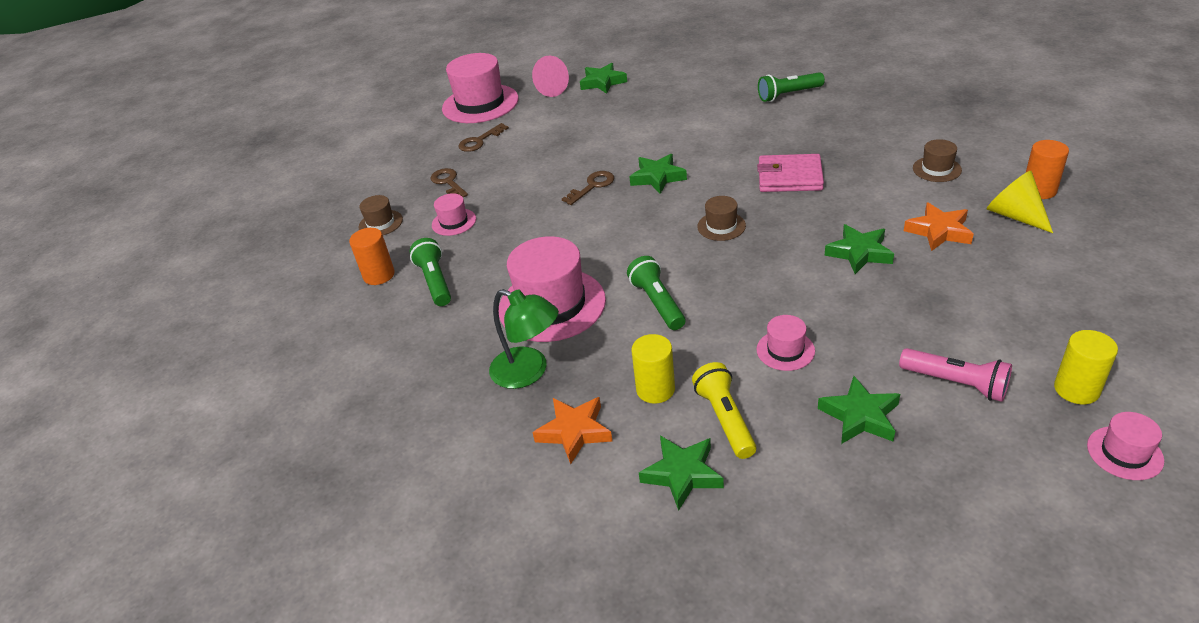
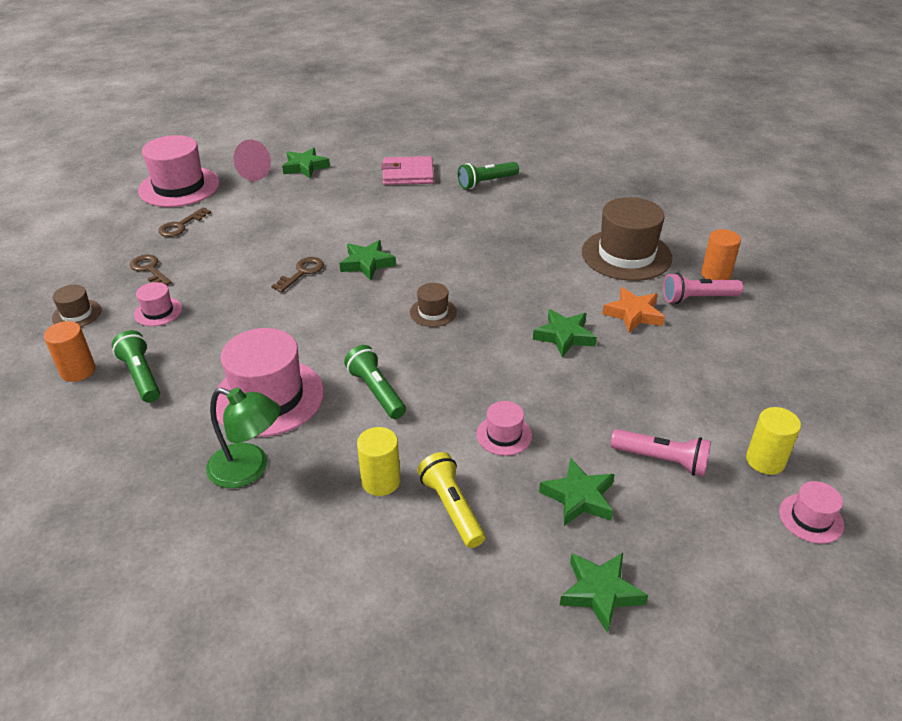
camera: 15 degrees left, 0 degrees up
orange star [532,397,612,464] -> none
green star [639,436,724,511] -> green star moved to [560,553,648,633]
pink wallet [757,154,824,192] -> pink wallet moved to [381,156,434,185]
brown hat [913,139,962,182] -> brown hat [582,197,672,281], size x2.09
yellow cone [986,171,1053,233] -> pink flashlight [663,273,743,304]

